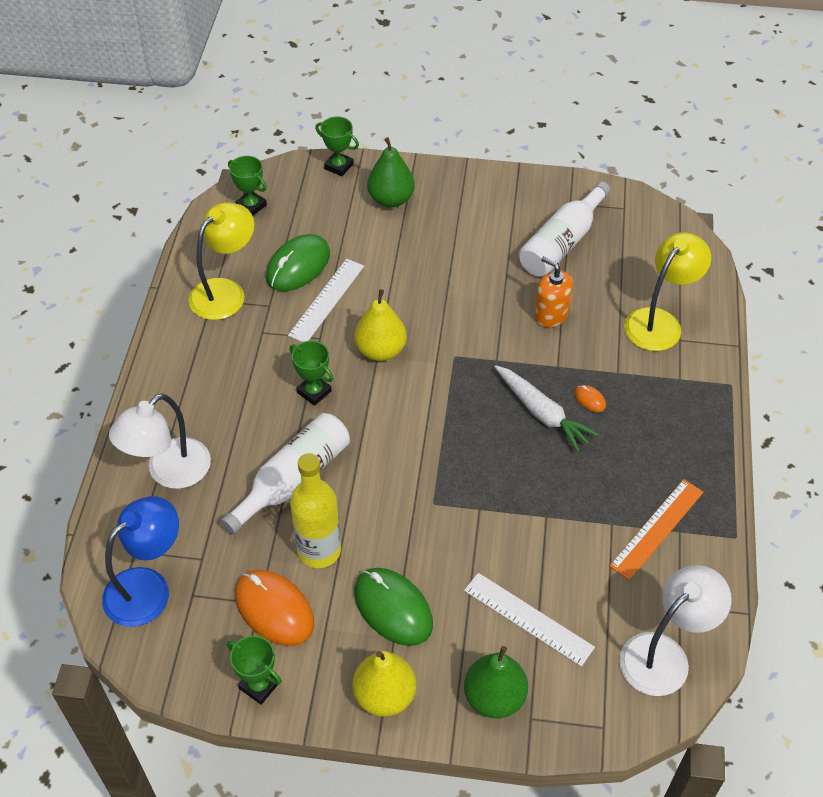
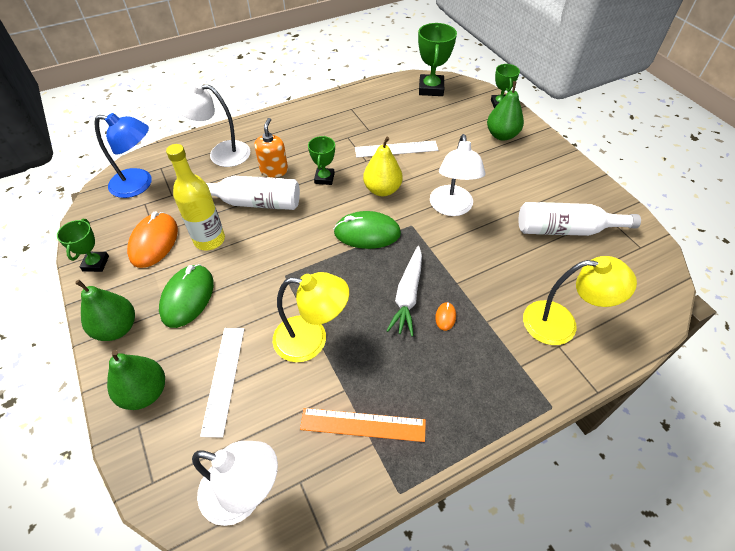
camera: 55 degrees right, 0 degrees up
yellow lamp [188,202,254,320] -> yellow lamp moved to [273,272,349,362]
green trophy [228,156,267,216] -> green trophy [418,23,457,96], size x1.63
green mouse [266,234,330,291] -> green mouse moved to [334,211,401,249]
yellow pear [353,651,416,717] -> green pear [75,280,135,341]
orange soap dispenser [534,256,573,328] -> orange soap dispenser moved to [254,118,288,177]
none -> white lamp [430,134,486,216]

